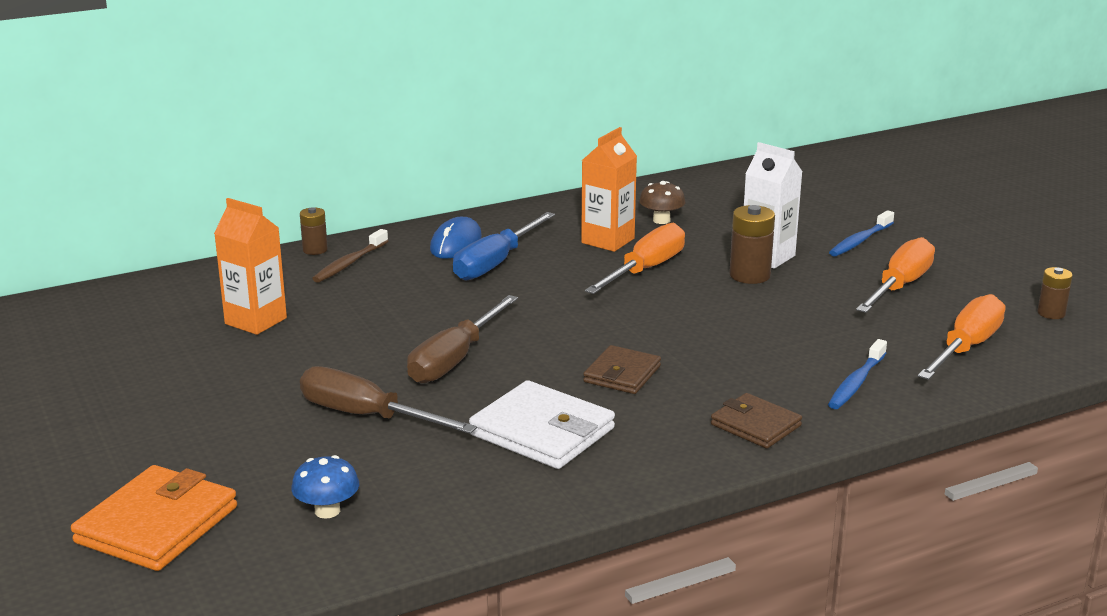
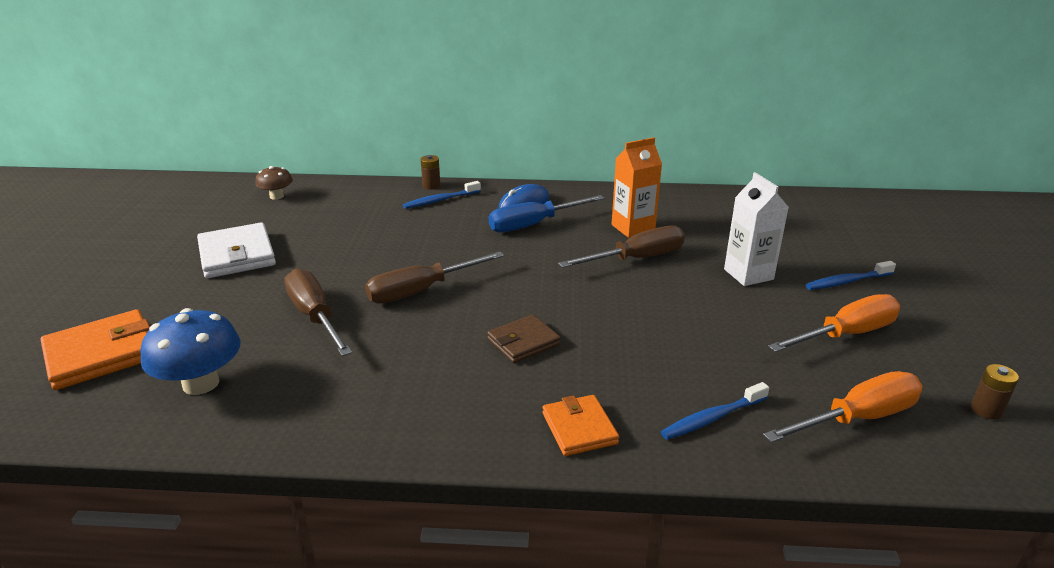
camera: 30 degrees right, 5 degrees up
orange carton [214,198,287,335] -> none
blue mushroom [291,455,359,519] -> blue mushroom [140,308,240,395], size x1.70
brown toothbrush [312,229,388,283] -> blue toothbrush [403,181,481,209]
white wallet [469,380,615,469] -> white wallet moved to [197,222,276,278]
orange screwdriver [585,223,685,294] -> brown screwdriver [558,226,685,268]
brown mushroom [639,181,686,224] -> brown mushroom moved to [255,166,293,200]
brown wallet [711,393,802,449] -> orange wallet [542,395,619,456]
brown battery [729,205,775,284] -> none

